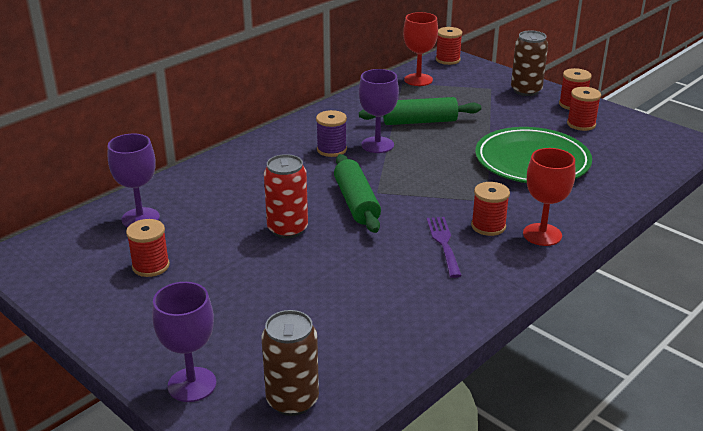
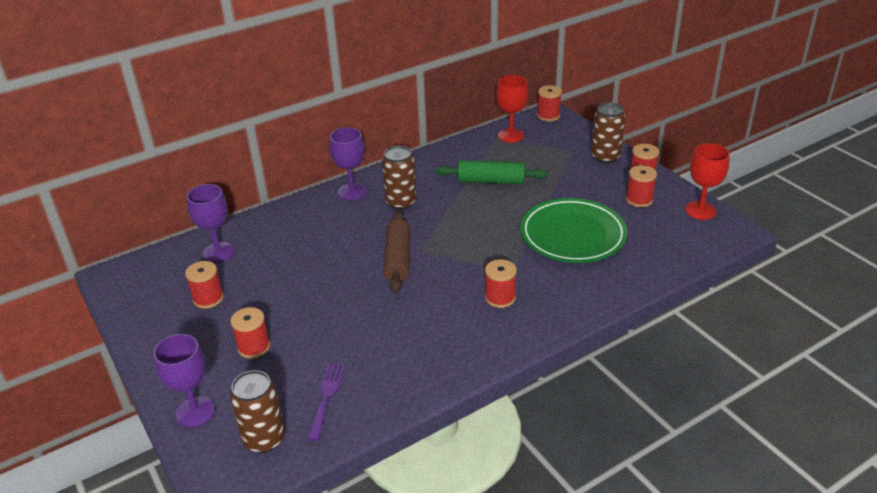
camera: 15 degrees right, 5 degrees up
red can [264,154,308,239] -> none
purple spool [316,110,347,157] -> brown can [382,146,417,210]
green rolling pin [334,154,381,233] -> brown rolling pin [383,211,410,293]
purple goblet [359,69,399,153] -> purple goblet moved to [329,127,366,200]
purple fork [426,217,462,278] -> purple fork moved to [308,363,346,441]
red goblet [523,148,575,246] -> red goblet moved to [685,143,730,220]
none -> red spool [231,307,270,359]

